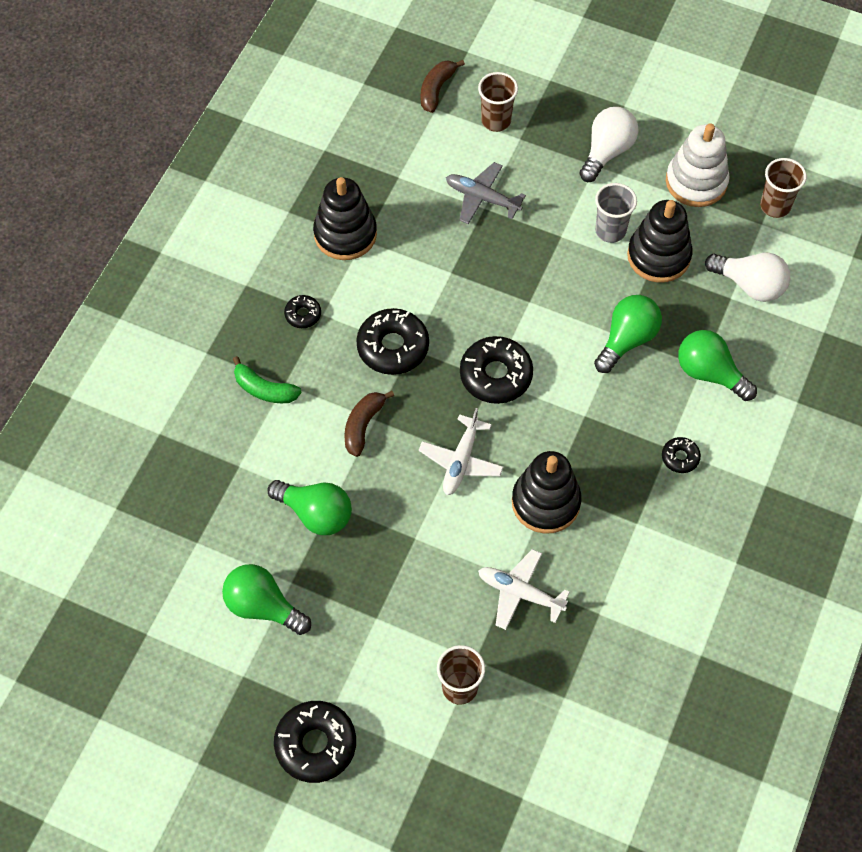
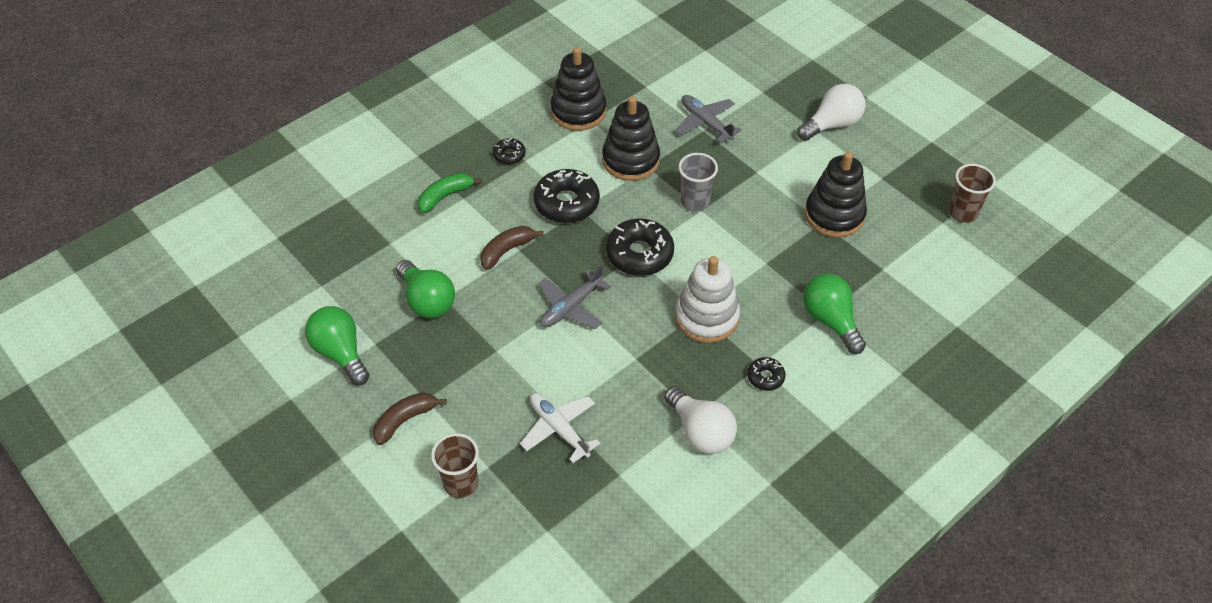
camera: 25 degrees right, 10 degrees down
green banana [233,356,302,403] -> green banana turned 90 degrees clockwise [418,173,482,213]
black donut [274,701,356,783] -> none
white plane [419,408,503,495] -> grey plane [538,265,611,329]
brown banana [421,60,465,113] -> brown banana moved to [373,392,447,445]
brown cup [478,72,518,132] -> none
black stacking toy [512,451,581,534] -> black stacking toy moved to [602,96,660,181]
green light bulb [594,295,662,373] -> none
grey cup [595,183,637,243] -> grey cup moved to [678,153,718,211]
white stacking toy [666,123,730,207] -> white stacking toy moved to [675,256,740,343]
white light bulb [705,253,790,302] -> white light bulb moved to [664,386,737,454]

